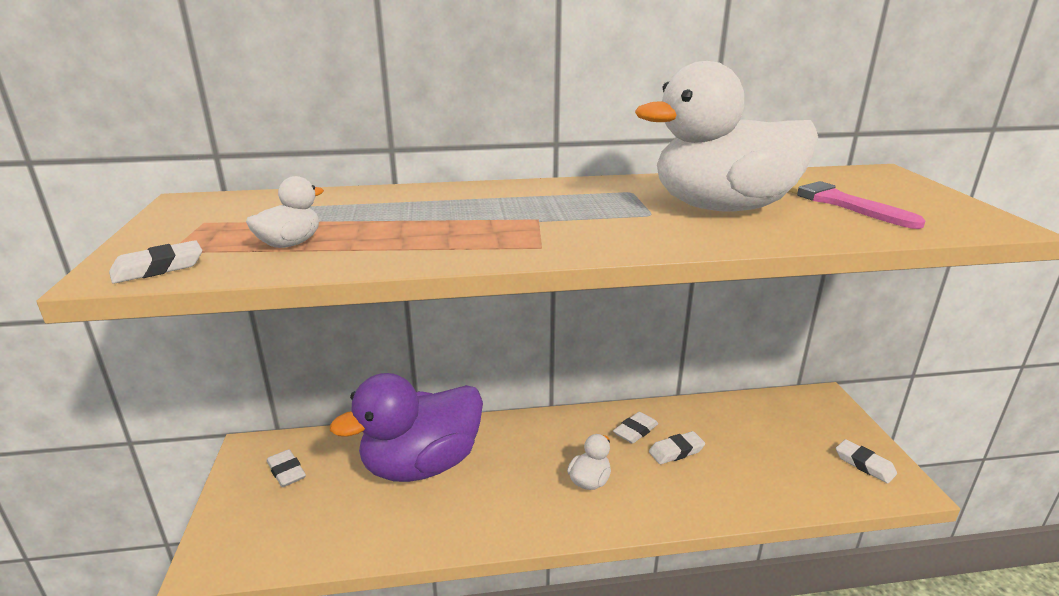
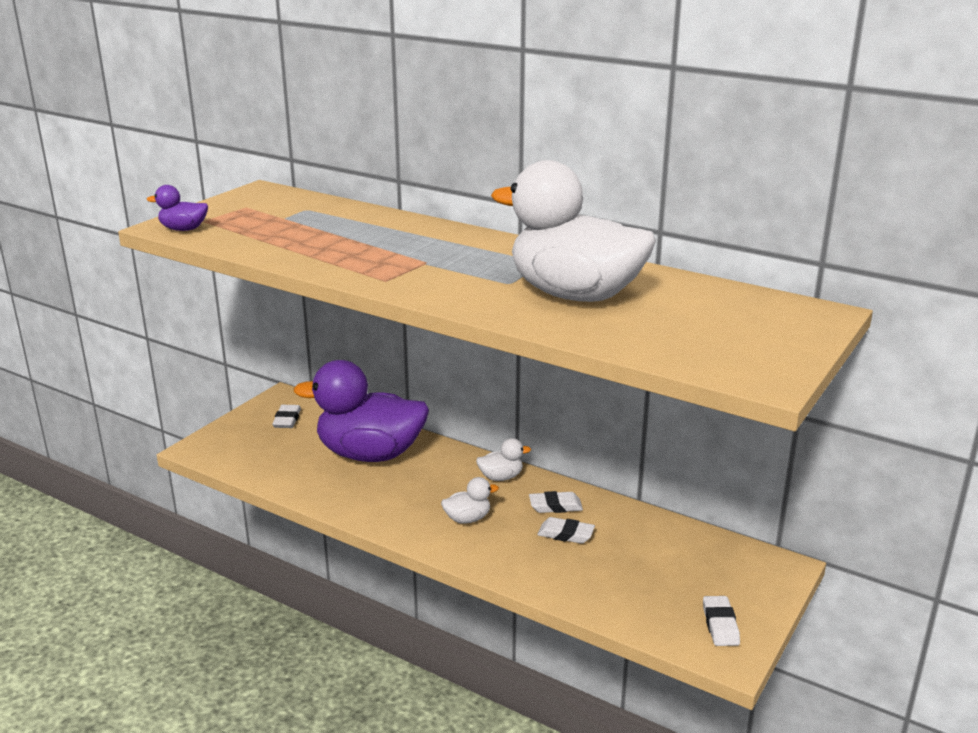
camera: 40 degrees right, 0 degrees up
white eraser [109,240,202,284] -> purple duck [147,185,208,231]
white duck [246,176,324,248] -> white duck moved to [476,438,531,481]
pink brush [788,178,925,229] -> none

